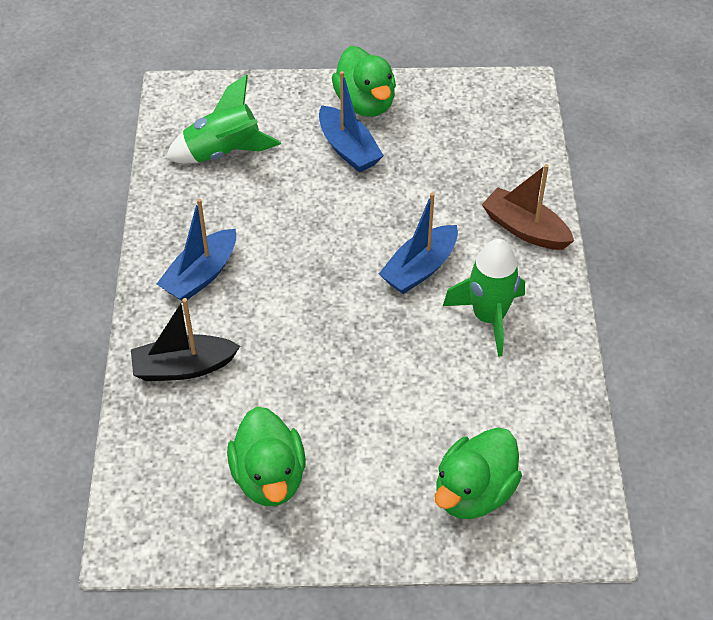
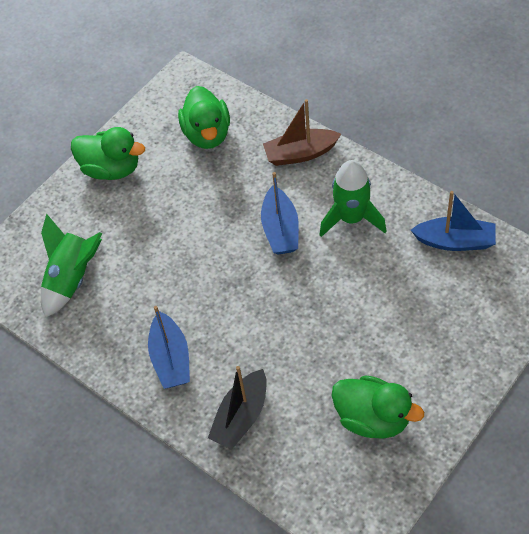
camera: 45 degrees left, 5 degrees up
blue boat [319,71,384,172] -> blue boat moved to [411,191,496,251]
green duck [435,427,522,519] -> green duck moved to [178,86,230,149]

